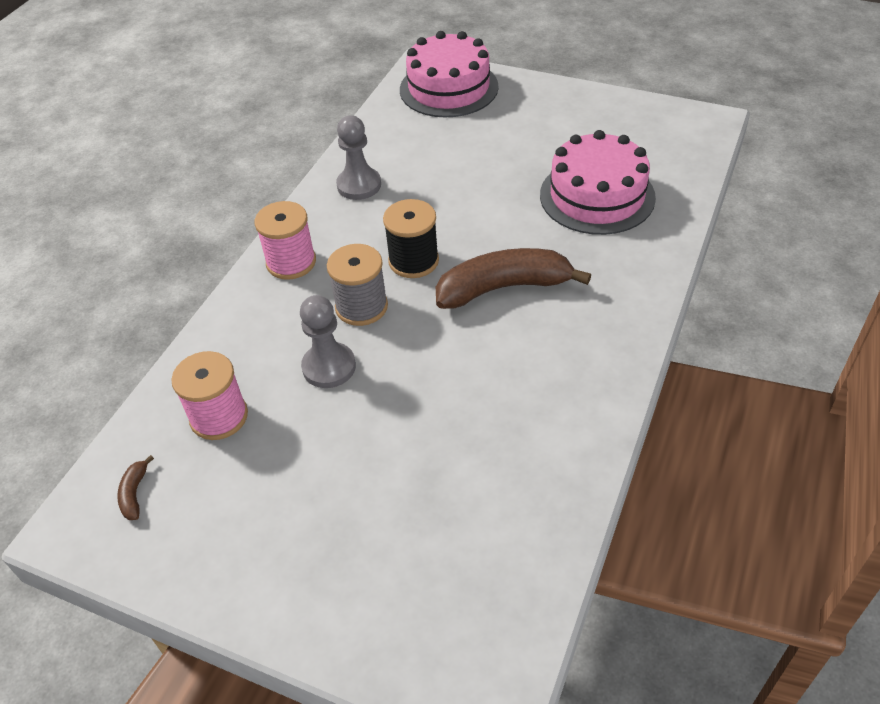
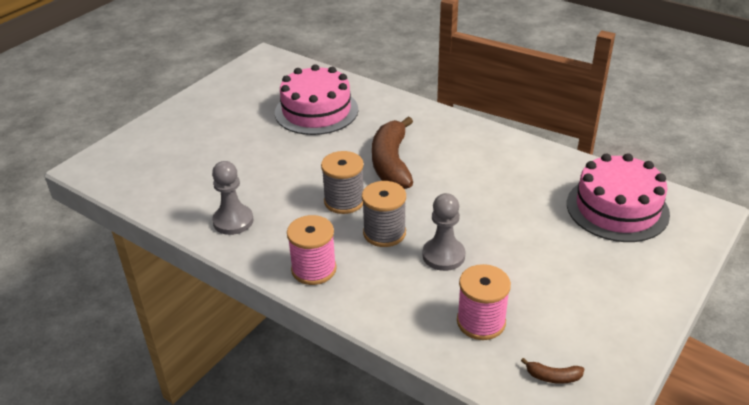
camera: 80 degrees left, 10 degrees down
black spool [383,199,439,278] -> grey spool [321,151,364,214]
pink cake [400,31,499,117] -> pink cake moved to [567,153,670,242]

